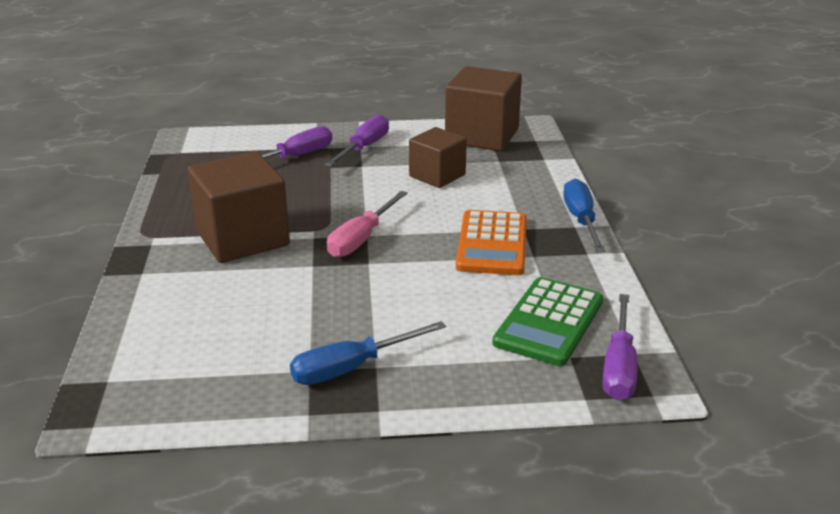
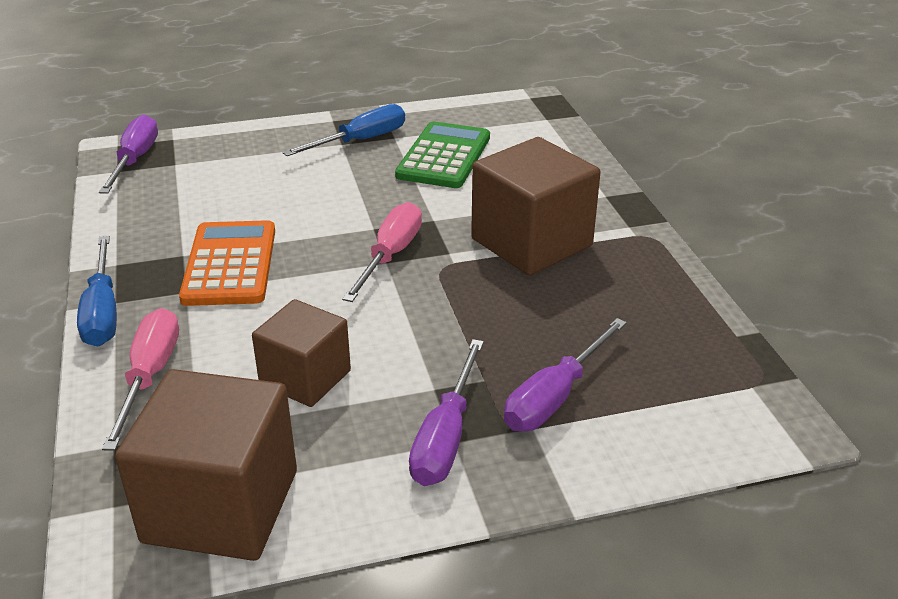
camera: 170 degrees right, 5 degrees up
green calculator [493,277,603,366] -> green calculator moved to [395,121,490,188]
none -> pink screwdriver [102,308,179,451]

